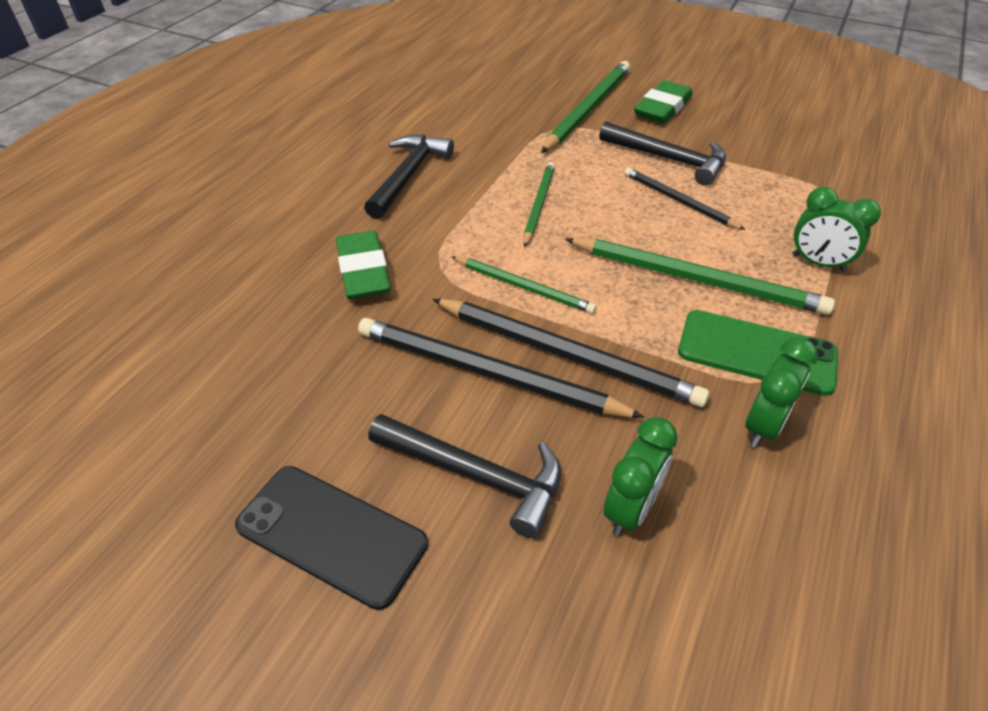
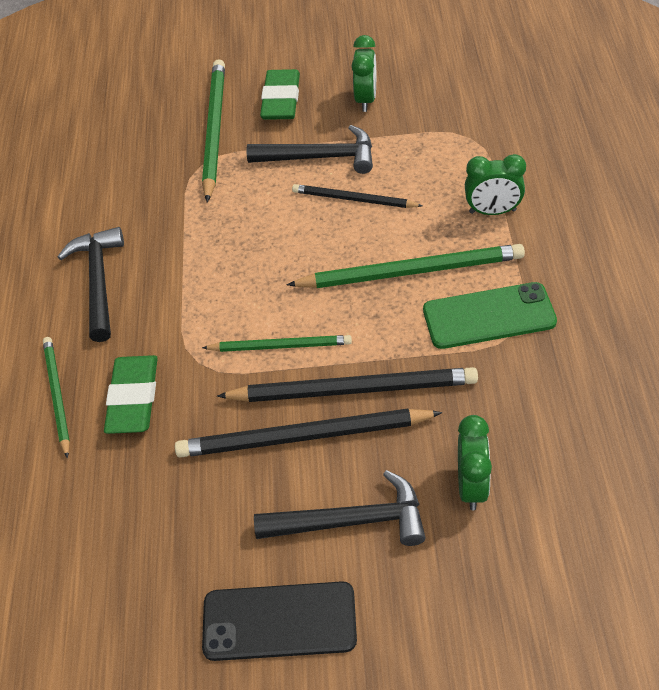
camera: 25 degrees left, 5 degrees up
green eraser [336,231,391,299] -> green eraser turned 45 degrees clockwise [104,355,158,434]
green pencil [523,162,555,247] -> green pencil moved to [43,337,70,458]
green clock [745,337,818,448] -> green clock moved to [352,35,376,112]

